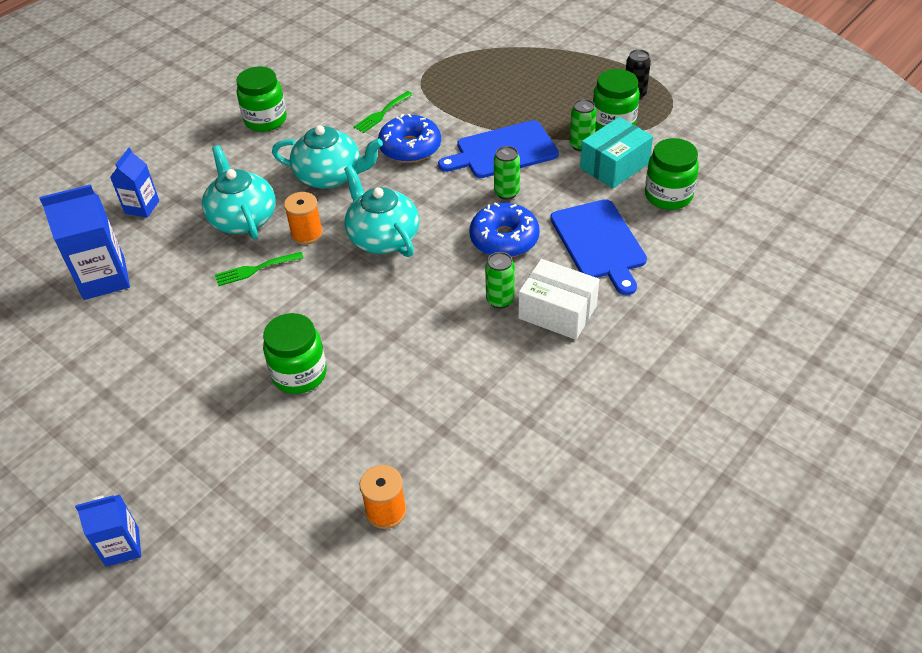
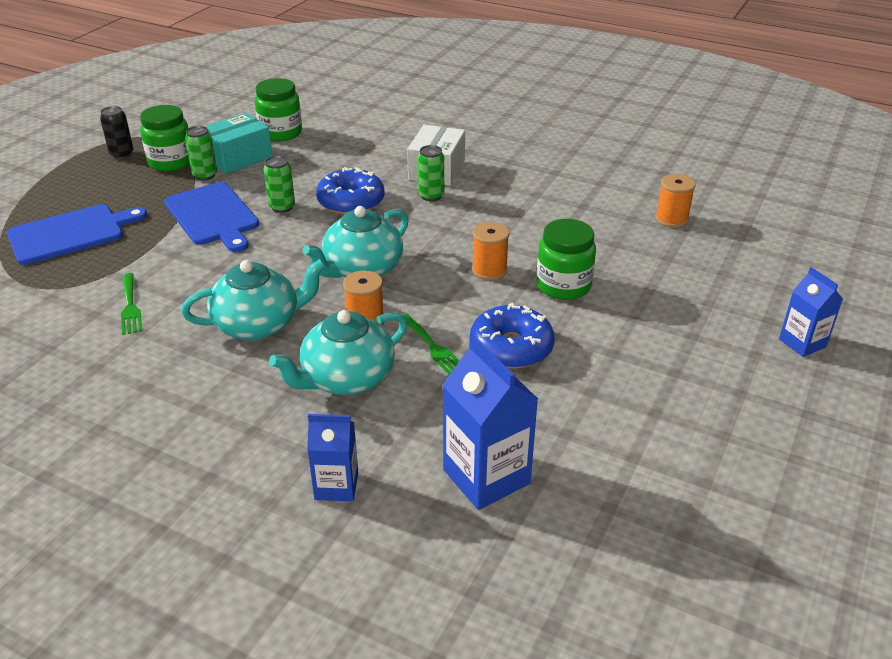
camera: 105 degrees left, 10 degrees down
green jar [236,67,287,132] -> none
turquoise teapot [272,125,383,189] -> turquoise teapot turned 75 degrees clockwise [182,259,326,340]
green fork [354,91,413,133] -> green fork turned 45 degrees clockwise [121,273,142,335]
blue donut [378,114,441,163] -> blue donut moved to [470,303,555,369]
blue cutting board [550,199,647,295] -> blue cutting board moved to [7,204,147,265]
turquoise box [580,117,653,188] -> turquoise box turned 75 degrees counterclockwise [205,113,272,174]
none -> orange spool [472,222,509,280]

